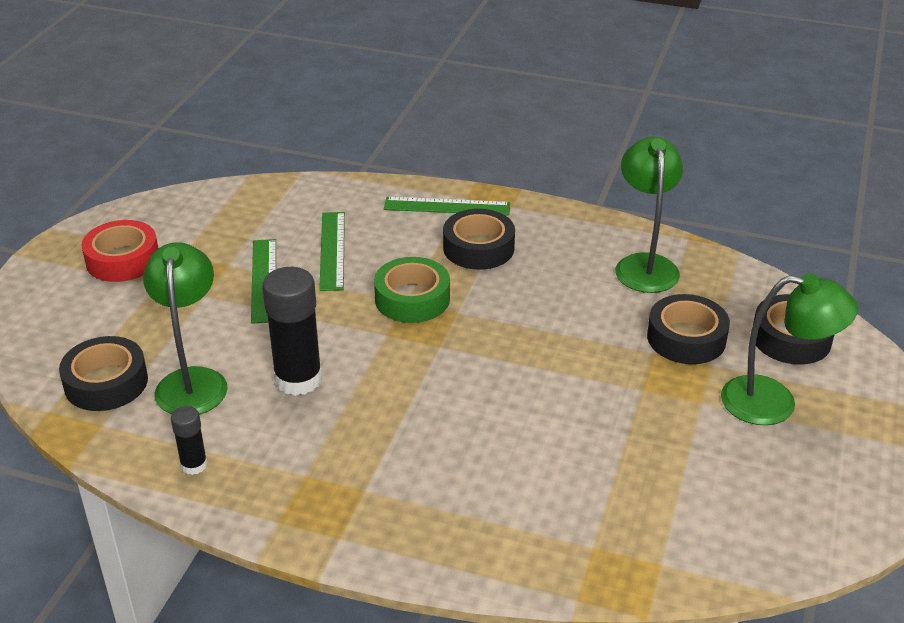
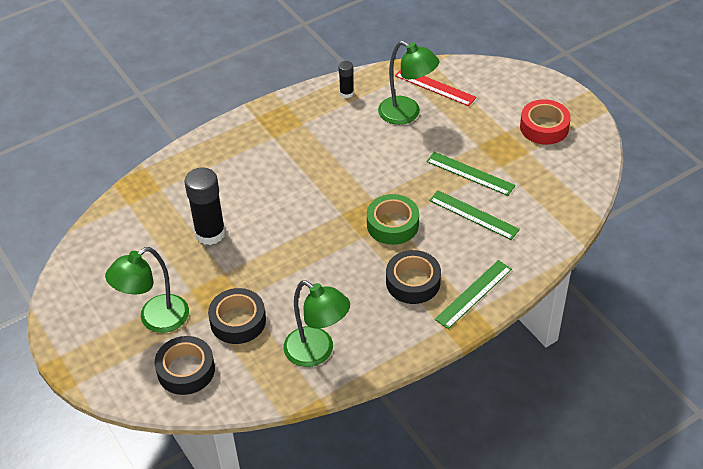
camera: 130 degrees right, 10 degrees up
black tape [59,336,148,411] -> red ruler [395,69,476,106]
black glue stick [262,267,322,396] -> black glue stick moved to [184,167,226,245]

